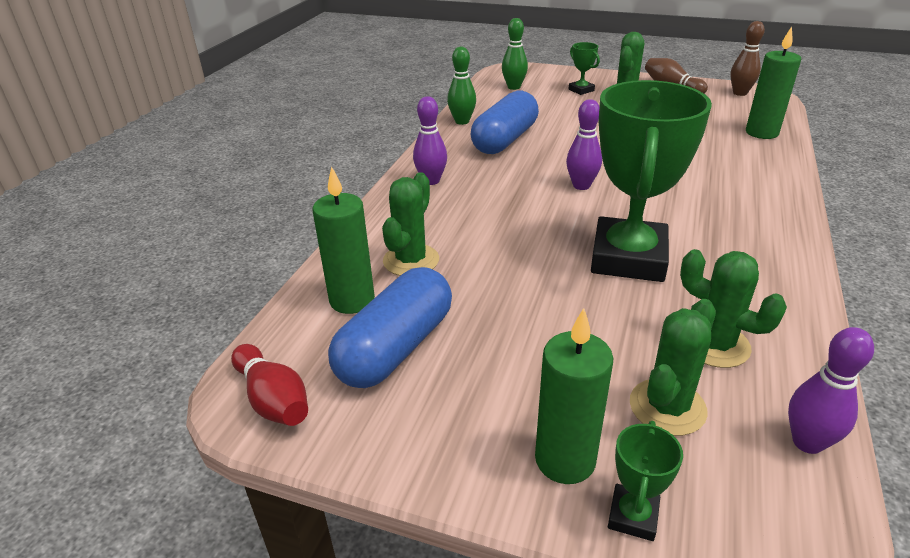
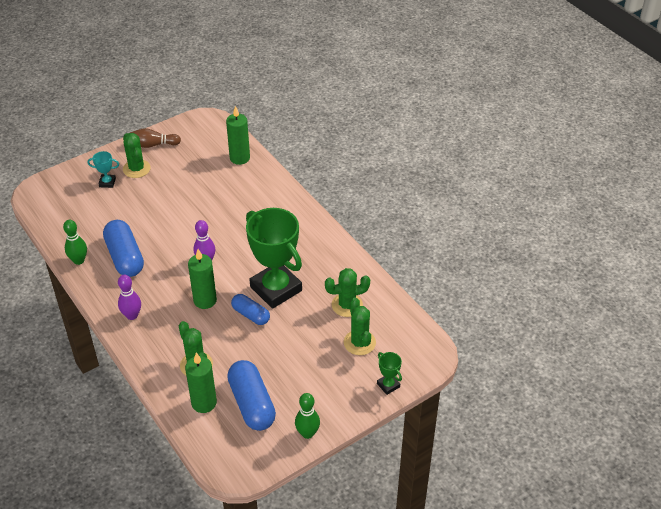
camera: 55 degrees left, 10 degrees up
red bowling pin [231,344,308,426] -> none
green bowling pin [502,18,528,90] -> green bowling pin moved to [295,393,320,439]
green candle [535,308,613,484] -> green candle moved to [188,249,217,309]
green trophy [569,42,600,95] -> turquoise trophy [88,151,119,188]
brown bowling pin [730,21,765,96] -> none
purple bowling pin [788,327,874,454] -> none
none -> blue capsule [231,294,270,325]

